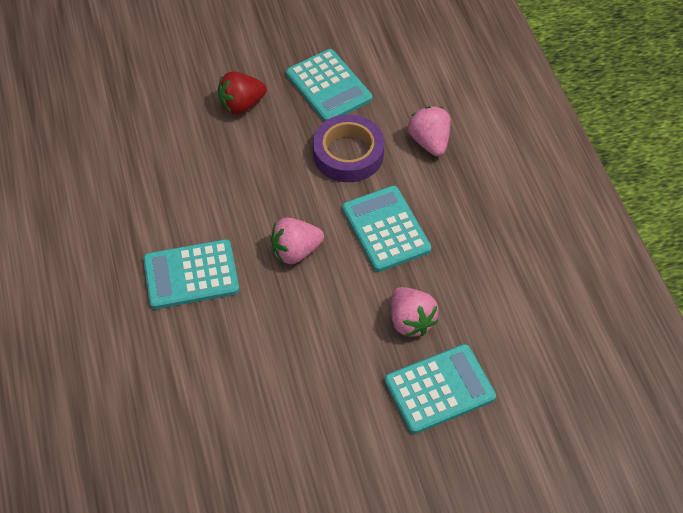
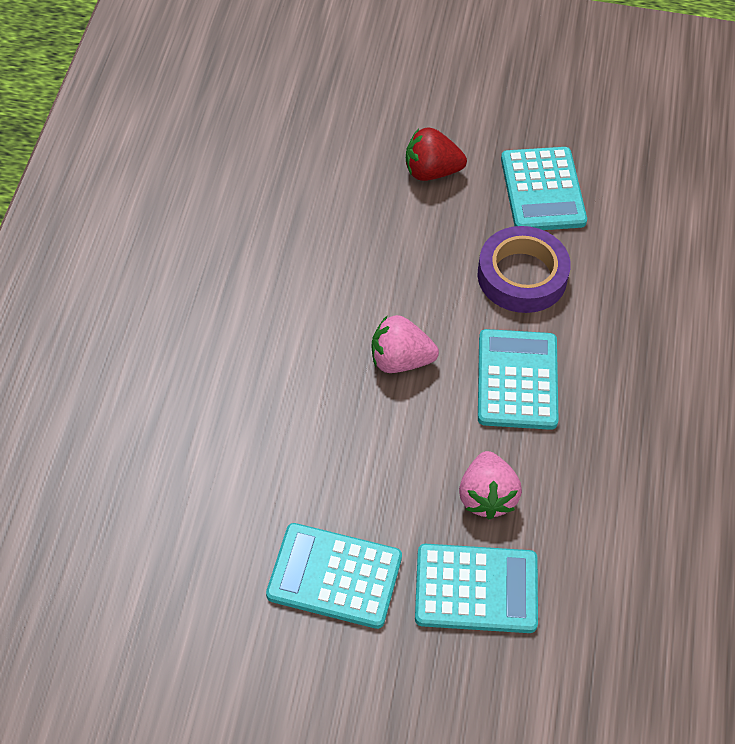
camera: 25 degrees right, 0 degrees up
turquoise calculator [143,239,239,309] -> turquoise calculator moved to [266,523,402,629]
pink strawberry [408,106,451,156] -> none

